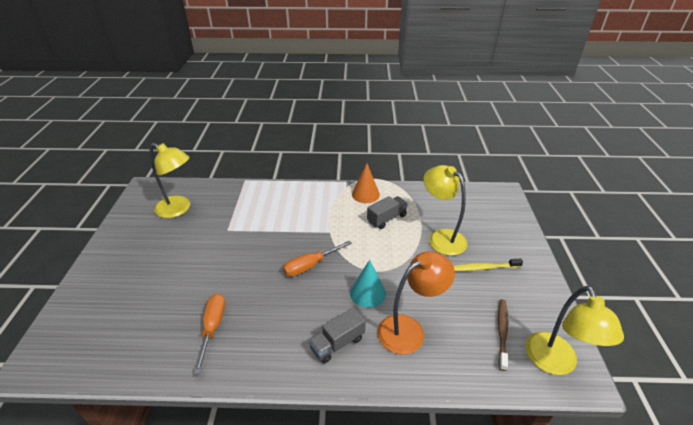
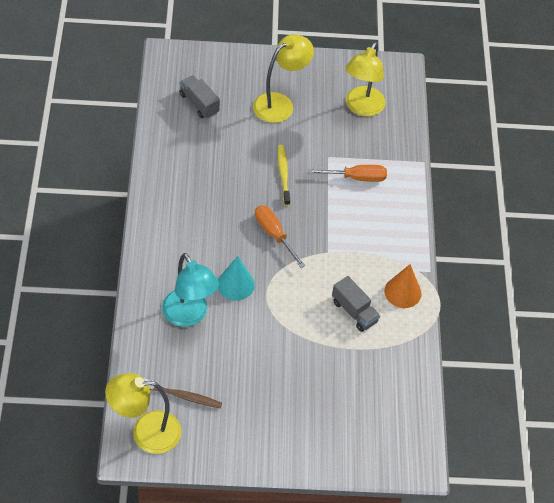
camera: 85 degrees right, 15 degrees up
orange screwdriver [194,293,225,374] -> orange screwdriver moved to [307,165,387,182]
grey truck [308,307,366,363] -> grey truck moved to [179,75,220,119]
orange lamp [377,251,455,355] -> turquoise lamp [162,253,219,327]
yellow lamp [423,165,467,256] -> yellow lamp moved to [253,34,314,123]
yellow toothbrush [454,259,523,271] -> yellow toothbrush moved to [278,145,290,206]

